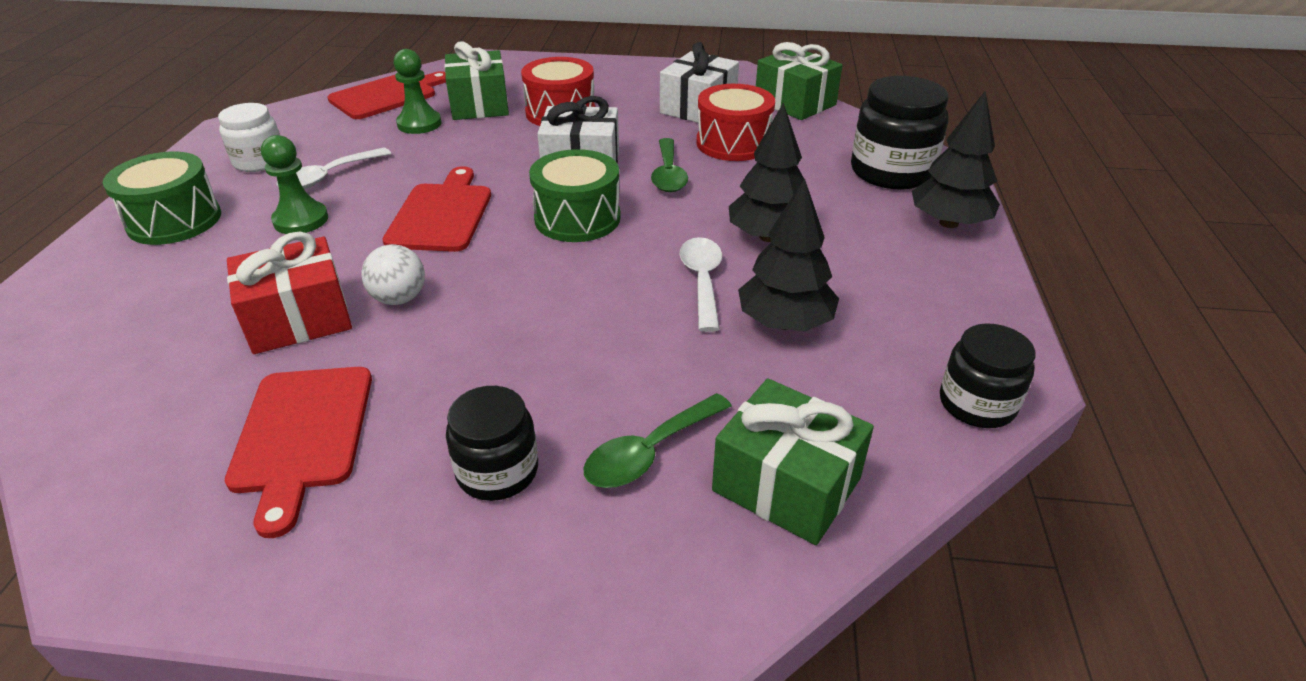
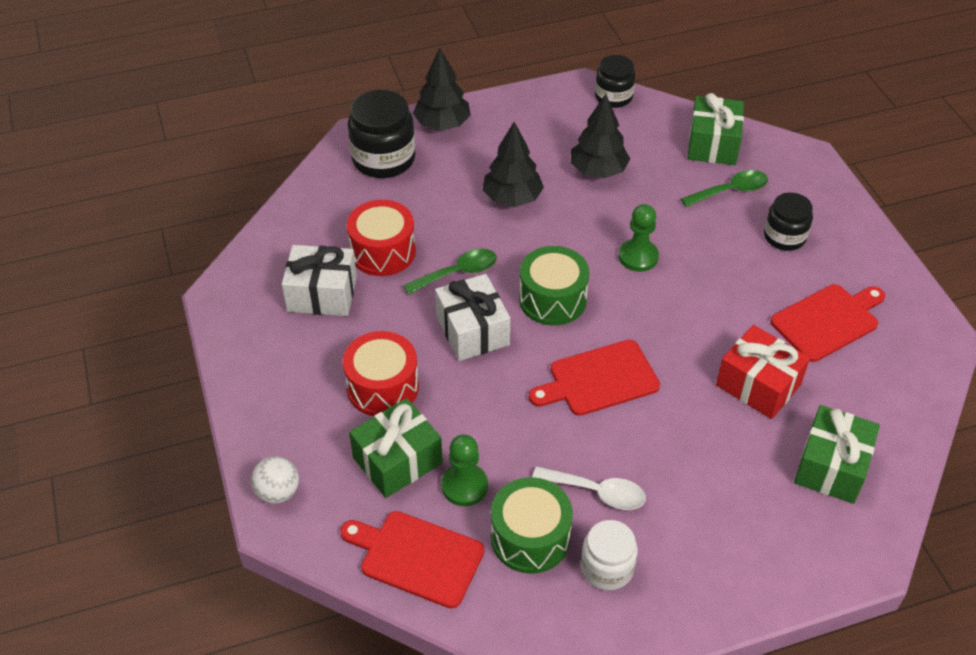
camera: 115 degrees left, 10 degrees up
green drum [103,152,221,245] -> green drum moved to [491,477,573,574]
green pawn [261,135,328,234] -> green pawn moved to [619,204,659,272]
white ball [361,244,425,305] -> white ball moved to [251,456,299,504]
green spoon [584,393,732,488] -> green spoon turned 45 degrees counterclockwise [681,170,768,207]
white spoon [679,237,722,332] -> none
green gift [756,42,842,120] -> green gift moved to [794,405,880,504]

